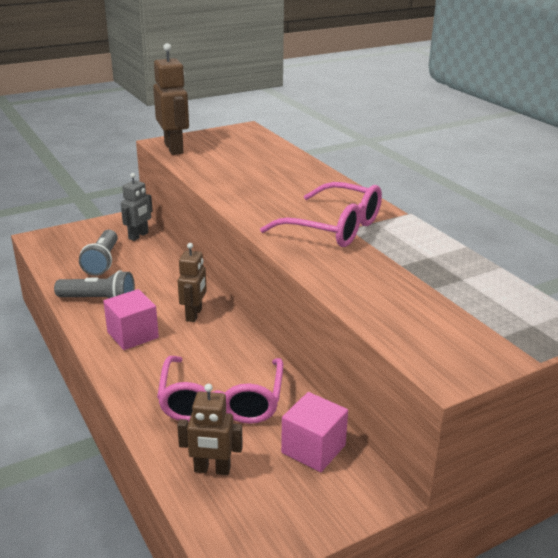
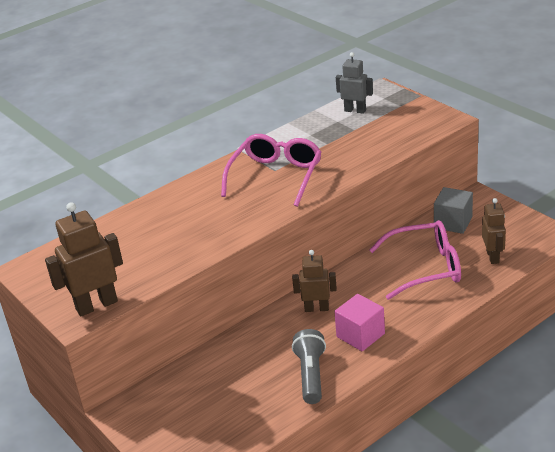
camera: 95 degrees left, 5 degrees up
grey flashlight [79,230,118,276] -> none
grey robot [121,173,153,241] -> grey robot moved to [336,52,373,114]
pink cube [281,392,348,472] -> grey cube [434,187,473,234]

